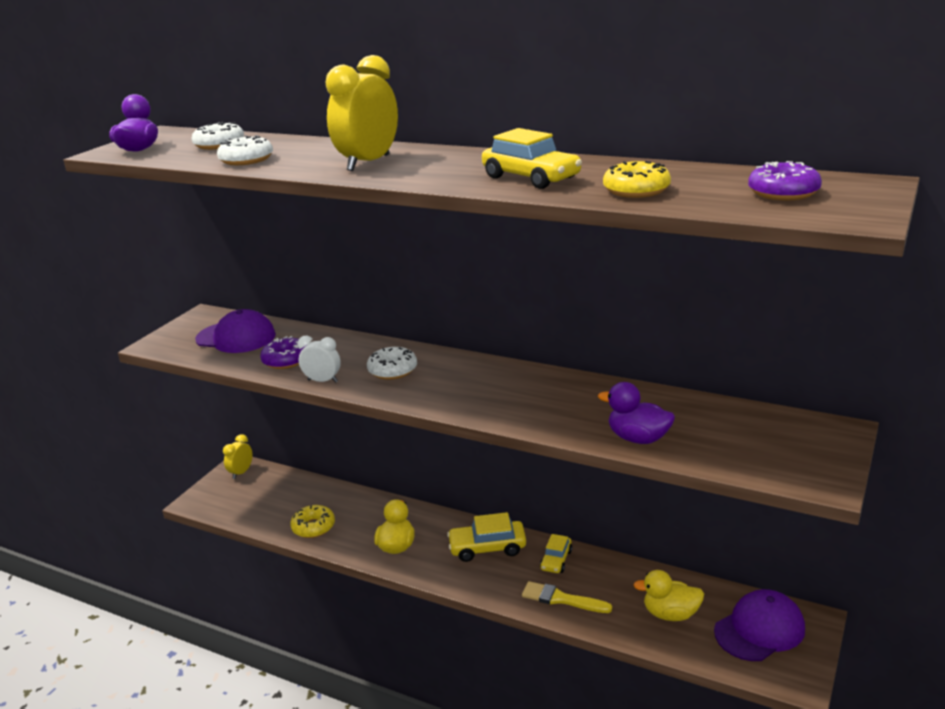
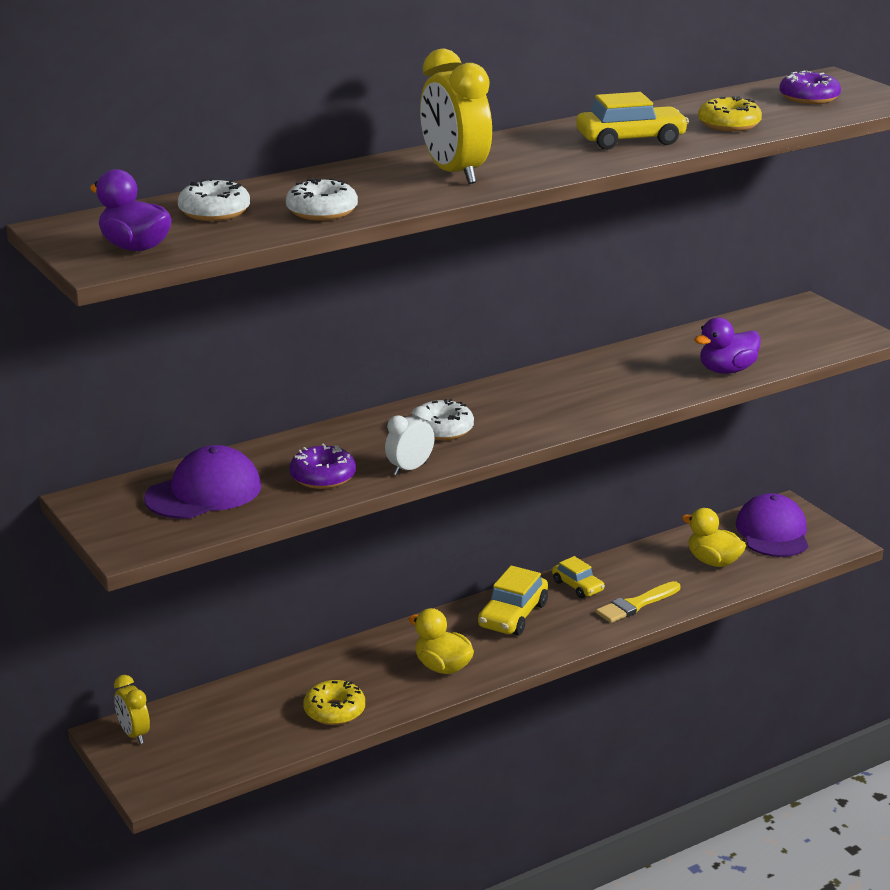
camera: 60 degrees left, 0 degrees up
yellow duck [634,570,704,621] -> yellow duck turned 90 degrees clockwise [682,508,746,567]

